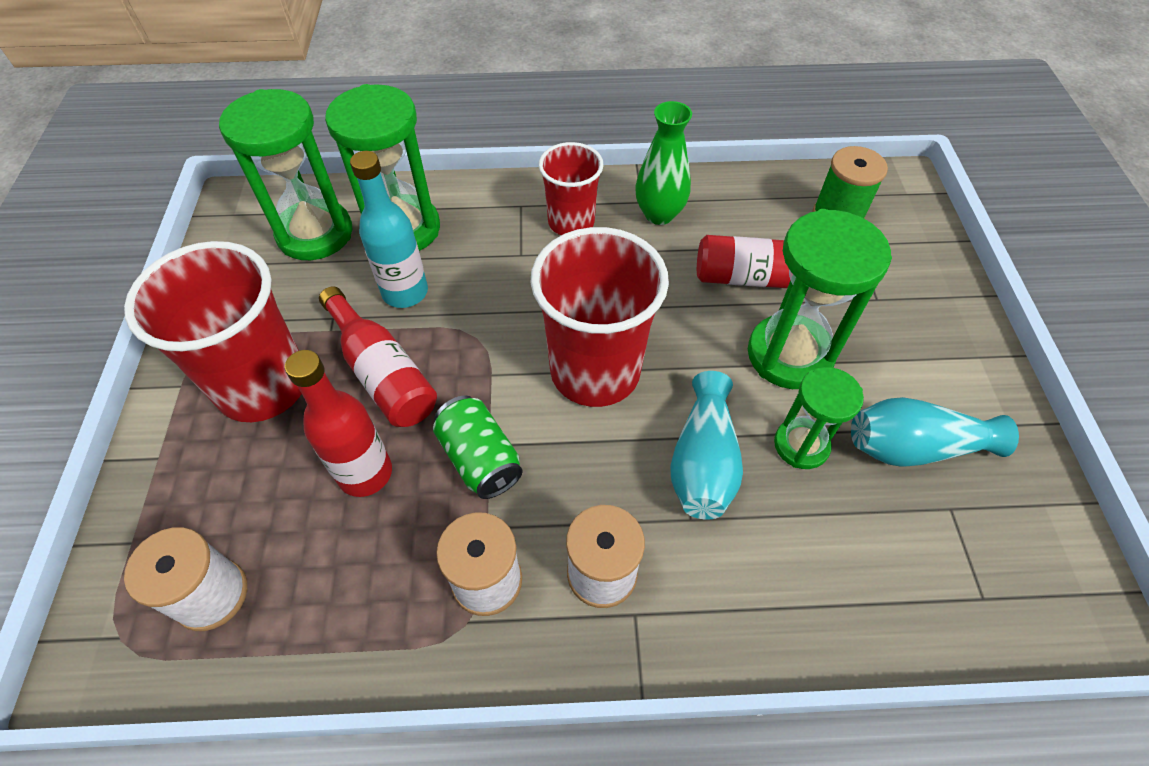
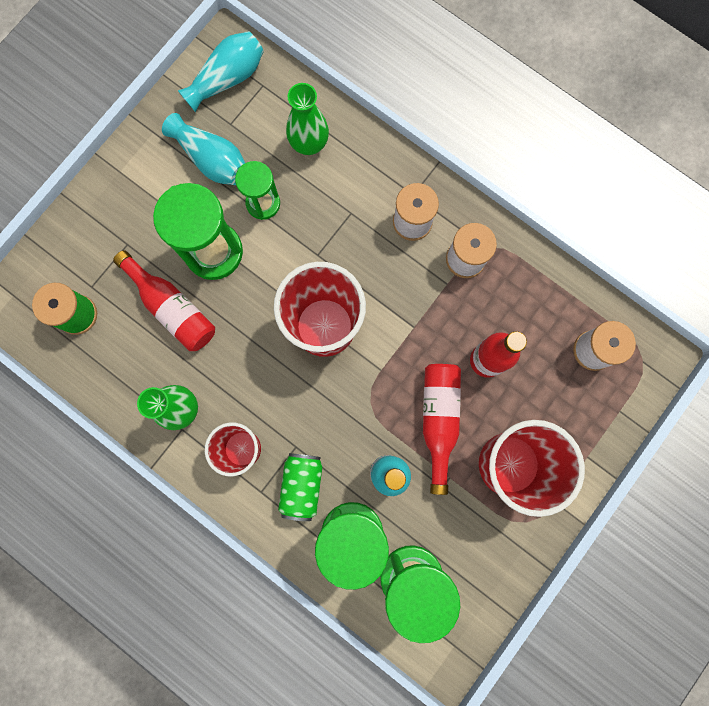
camera: 140 degrees left, 25 degrees up
green can [433,395,523,499] -> green can moved to [278,453,322,521]
turquoise vase [670,371,743,520] -> turquoise vase moved to [178,31,264,112]
none -> green vase [286,83,329,155]

